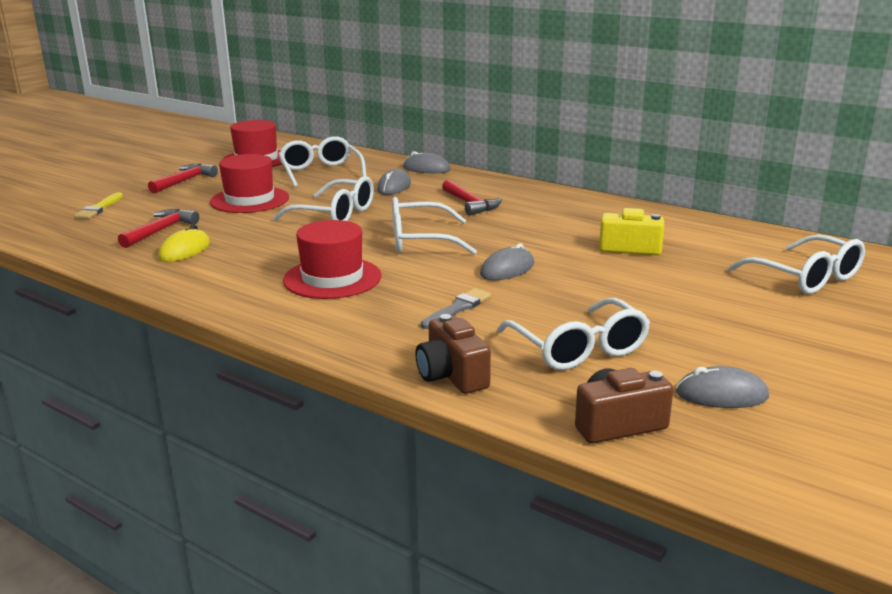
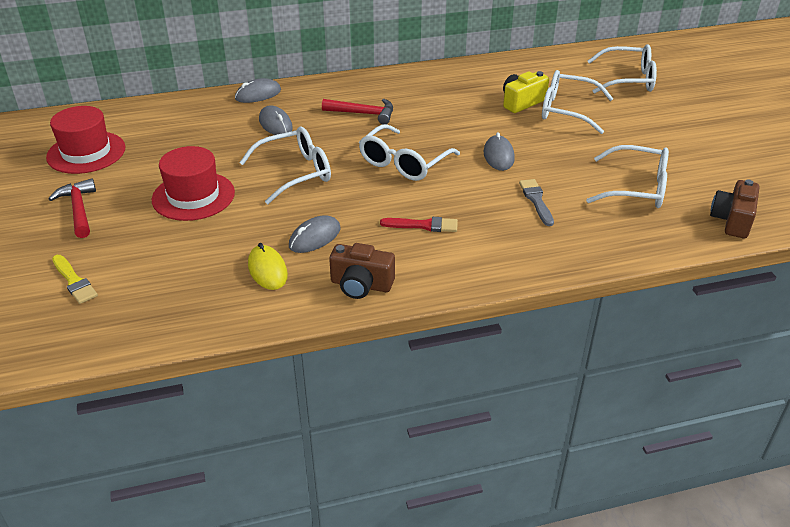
camera: 50 degrees left, 15 degrees up
red hammer [118,209,199,248] -> none
white glasses [278,136,366,188] -> white glasses moved to [542,70,614,134]
red hat [283,220,382,299] -> red brush [380,217,458,232]
brown camera [416,314,491,394] -> brown camera moved to [329,243,395,299]
grey mouse [676,366,769,408] -> grey mouse moved to [289,215,341,253]

